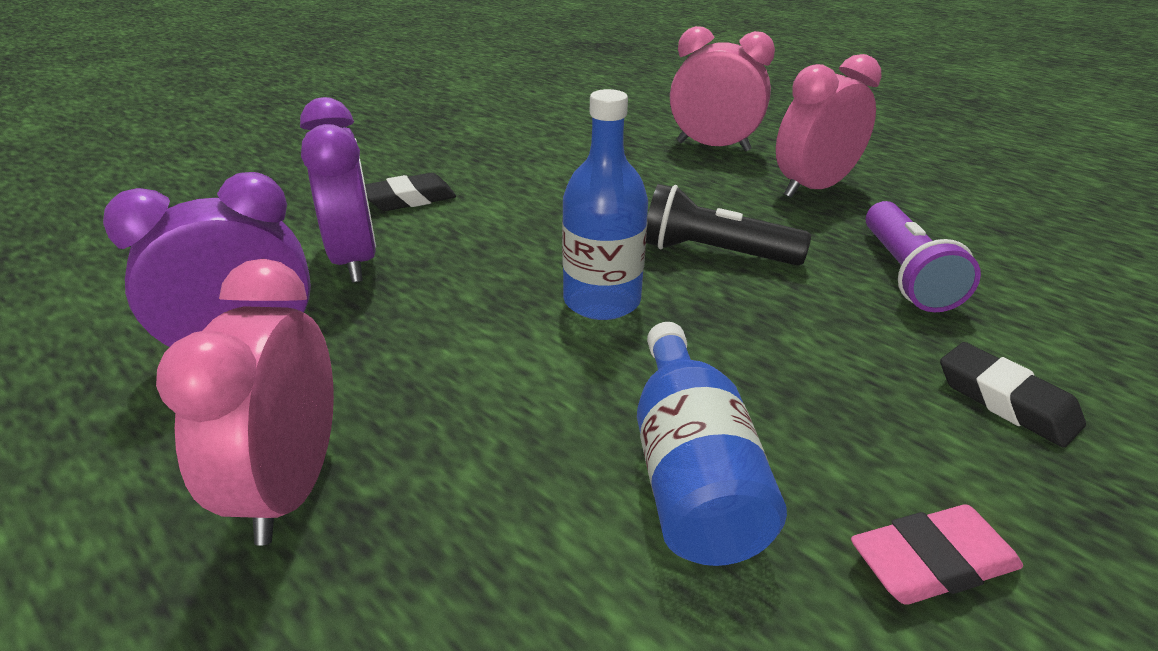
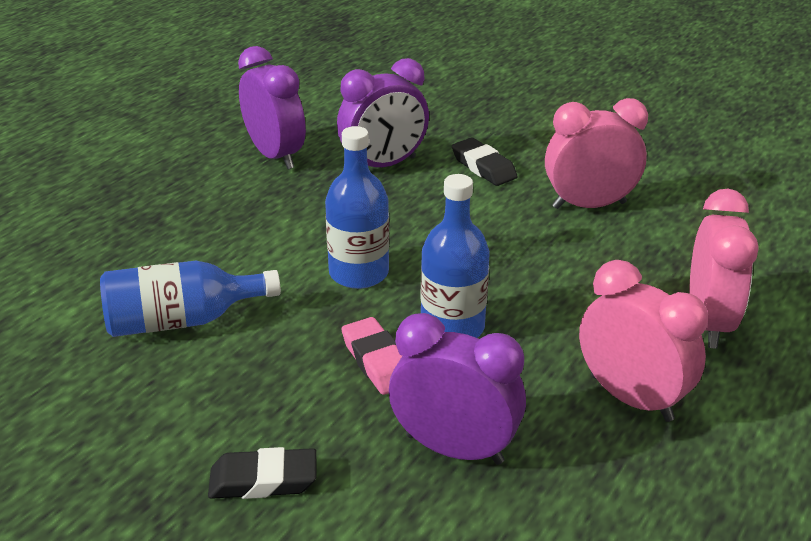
camera: 80 degrees right, 0 degrees up
pink clock [156,259,334,546] -> pink clock moved to [545,98,648,209]
black flashlight [646,184,811,266] -> blue bottle [420,174,490,338]
pink eraser [851,505,1023,605] -> pink eraser moved to [341,317,402,395]
purple flashlight [866,201,981,312] -> purple clock [389,313,526,465]
black eraser [940,342,1086,448] -> black eraser turned 45 degrees clockwise [208,447,316,499]

